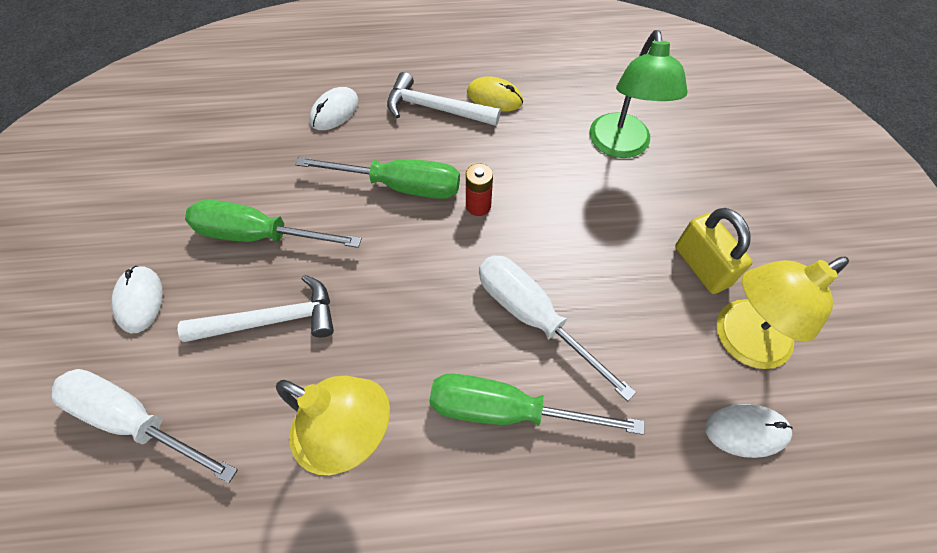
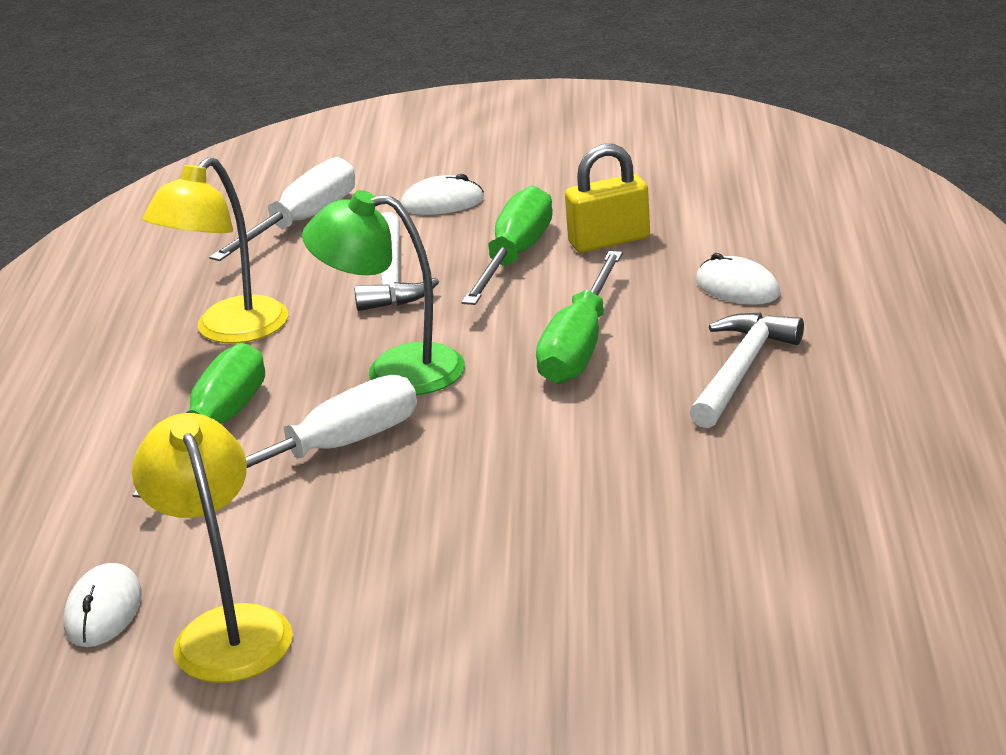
camera: 100 degrees right, 30 degrees down
red battery [466,163,493,216] -> none
yellow mouse [467,76,523,112] -> none
green lamp [590,30,687,158] -> green lamp moved to [302,190,465,395]
yellow padlock [675,208,753,294] -> yellow padlock moved to [565,144,650,252]

